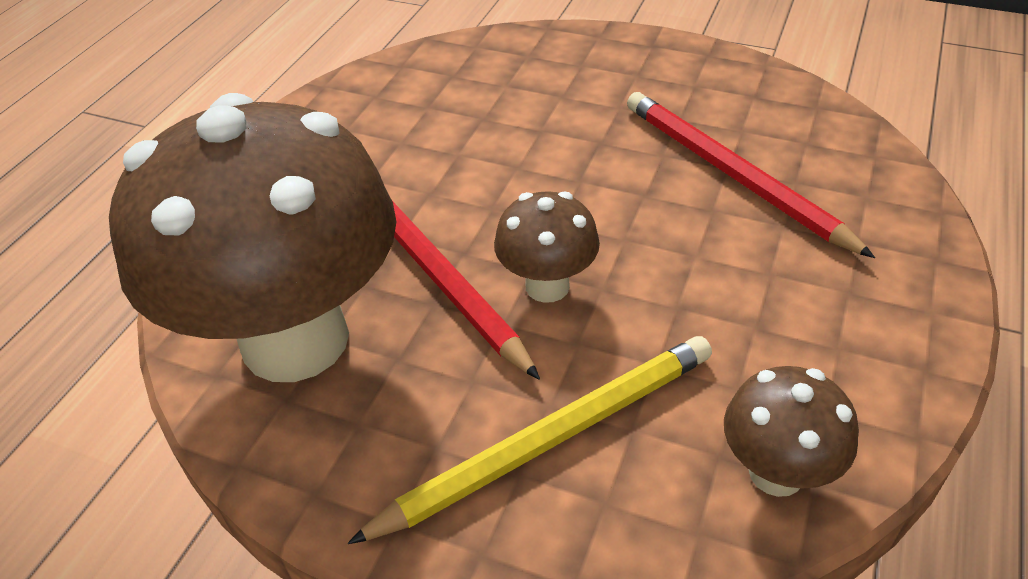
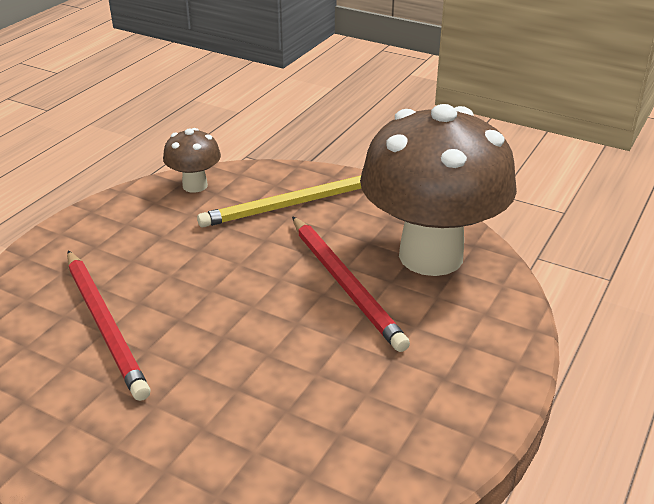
camera: 175 degrees left, 10 degrees down
brown mushroom [494,191,600,303] -> none

